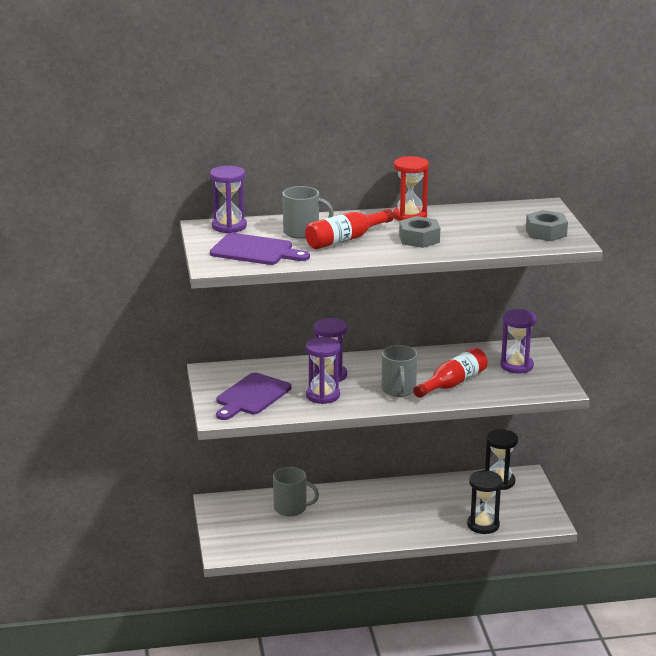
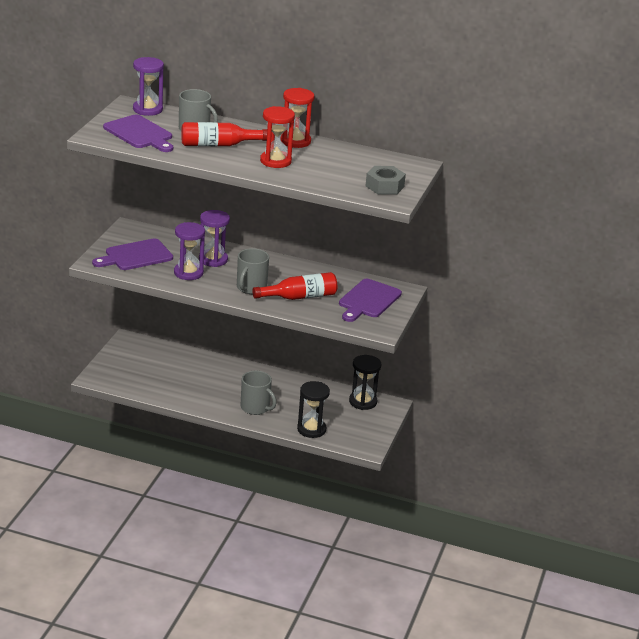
camera: 25 degrees right, 5 degrees up
grey mug [273,467,319,516] -> grey mug moved to [241,371,276,415]
grey nut [399,216,440,248] -> red hourglass [260,106,295,168]
purple hourglass [500,309,537,373] -> purple cutting board [339,279,402,322]

